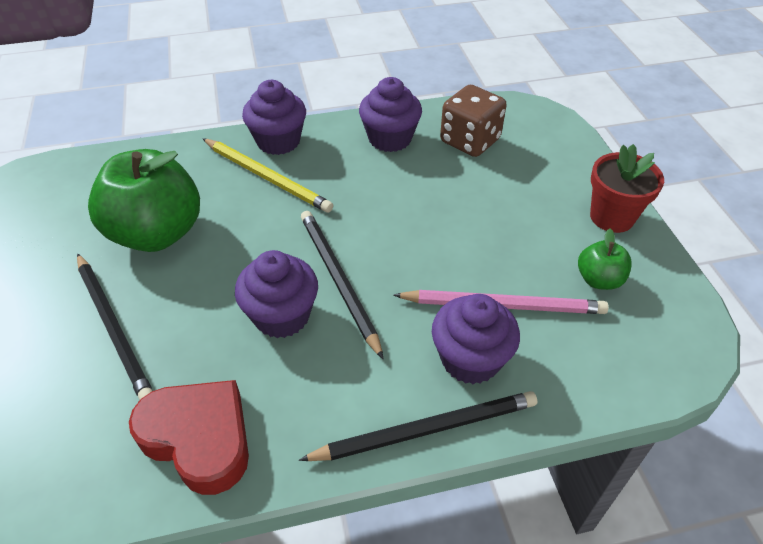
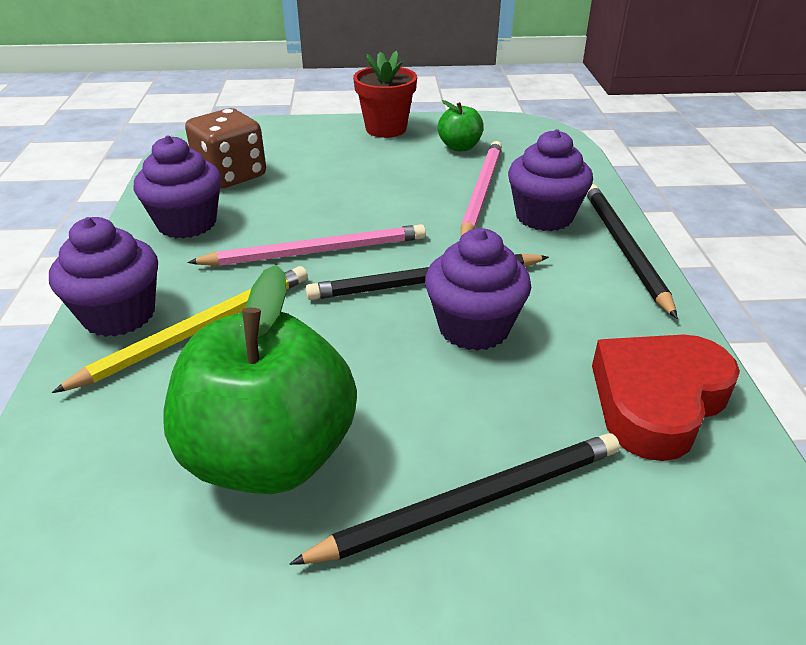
camera: 80 degrees left, 10 degrees down
none -> pink pencil [188,224,426,266]

